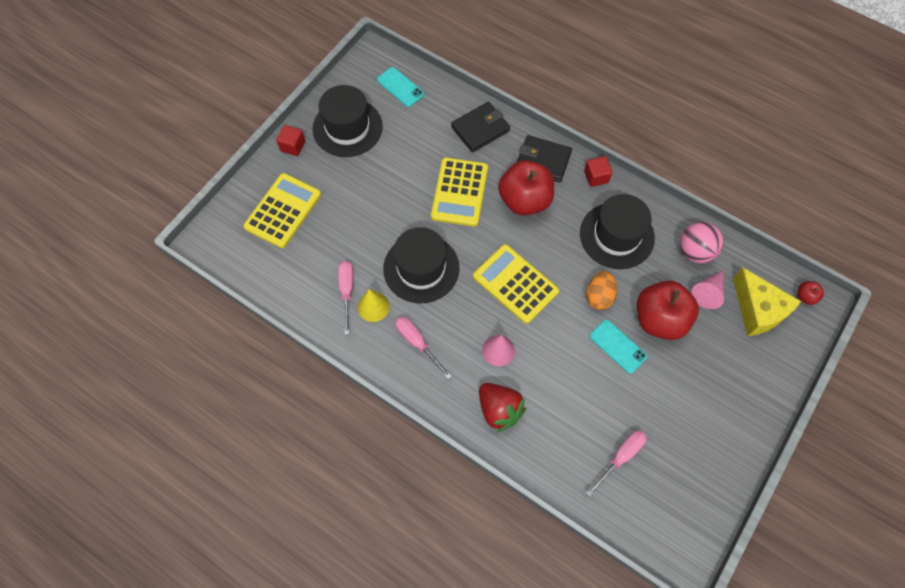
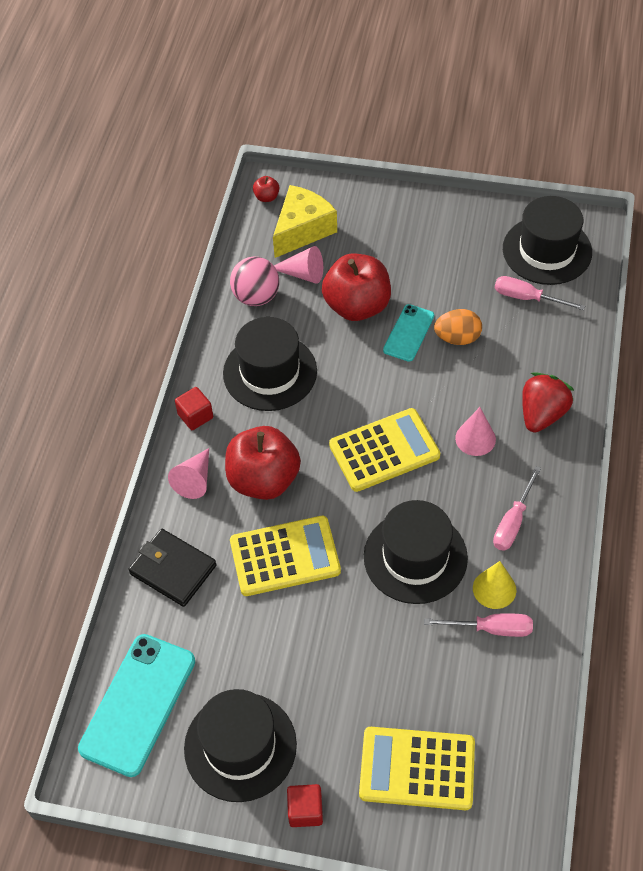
camera: 110 degrees left, 10 degrees down
pink screwdriver [338,261,353,335] -> pink screwdriver turned 150 degrees counterclockwise [424,613,533,637]
turquoise phone [377,67,424,107] -> turquoise phone [78,634,195,777], size x1.78
yellow calculator [473,244,559,324] -> yellow calculator turned 135 degrees counterclockwise [329,408,440,492]
black wallet [517,135,572,182] -> pink cone [168,448,209,499]
orange egg [586,271,617,310] -> orange egg moved to [434,309,482,345]
none -> black hat [503,196,592,285]

